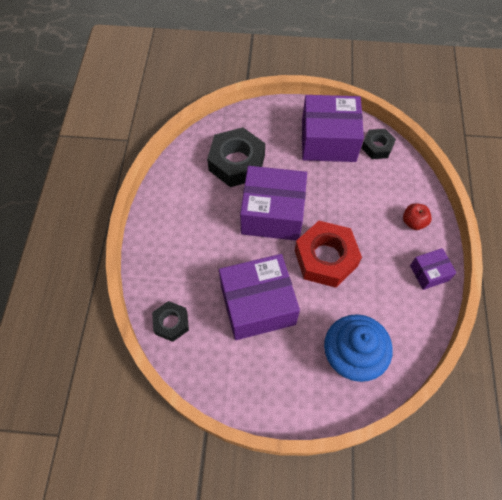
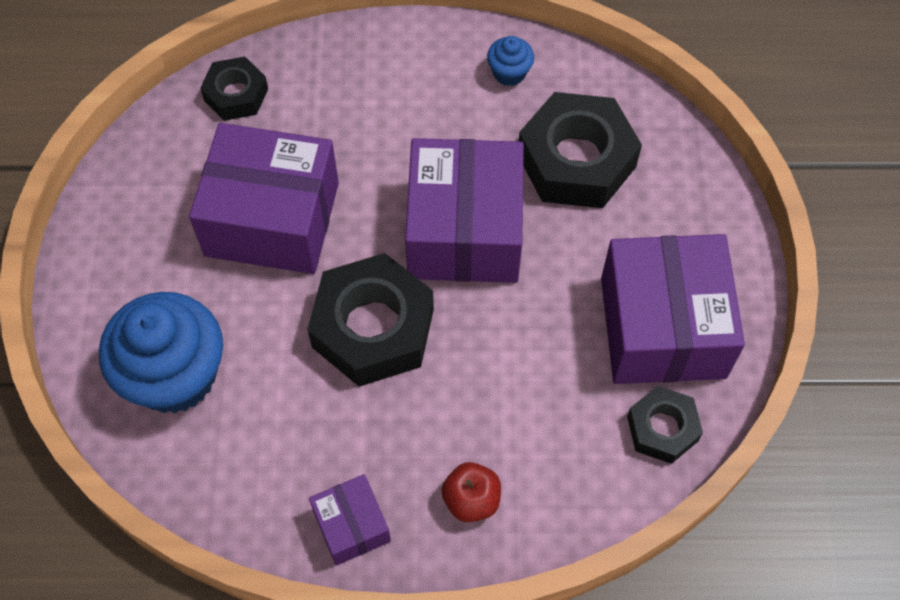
camera: 85 degrees right, 0 degrees up
purple box [219,254,300,340] -> purple box turned 60 degrees counterclockwise [189,123,339,274]
red nut [295,221,362,288] -> black nut [307,253,434,387]
none -> blue cupcake [487,36,534,86]

